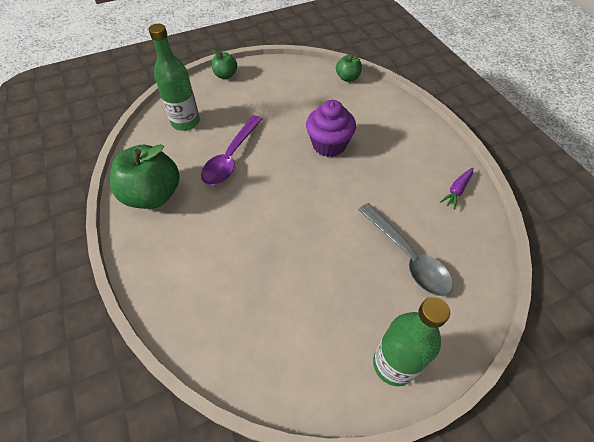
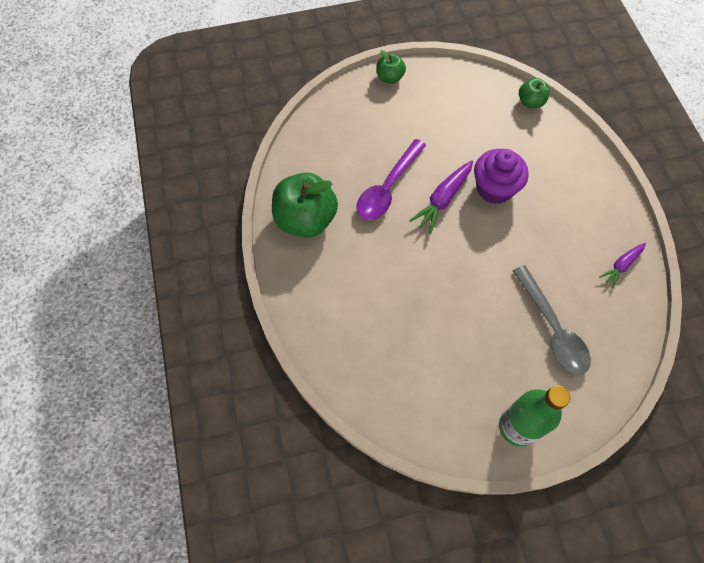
camera: 10 degrees right, 10 degrees up
green bottle [148,24,200,131] -> none
none -> purple carrot [409,160,473,234]

